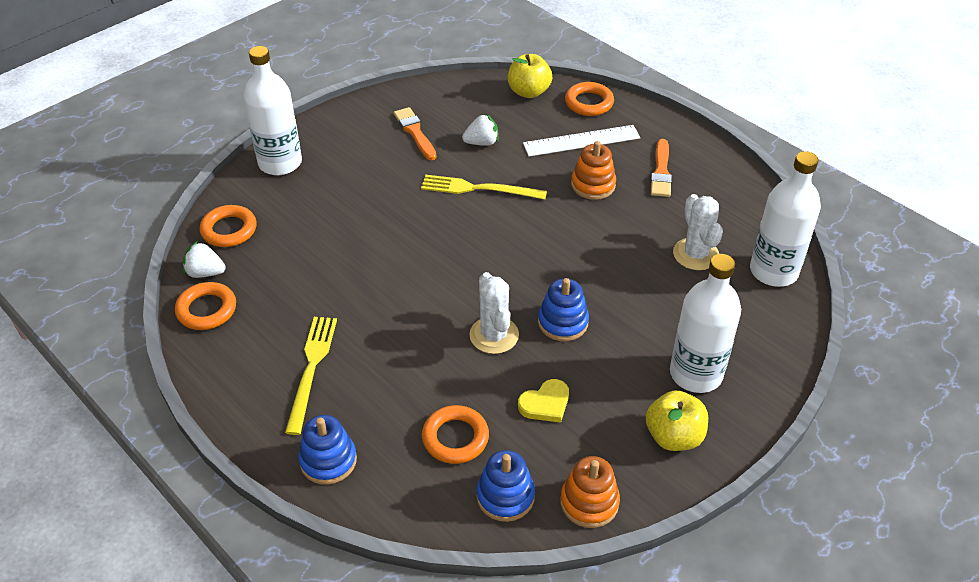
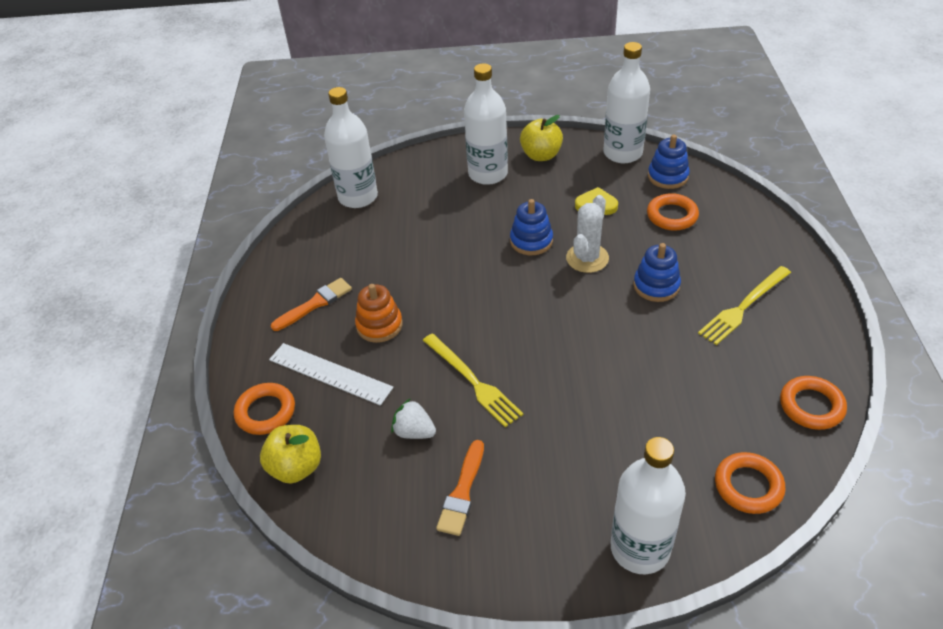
camera: 135 degrees left, 0 degrees up
white strawberry [183,242,226,278] -> none
blue stacking toy [299,415,357,485] -> blue stacking toy moved to [633,243,681,302]
orange stacking toy [560,456,620,528] -> white bottle [603,42,650,163]
white cactus [673,194,723,270] -> none

